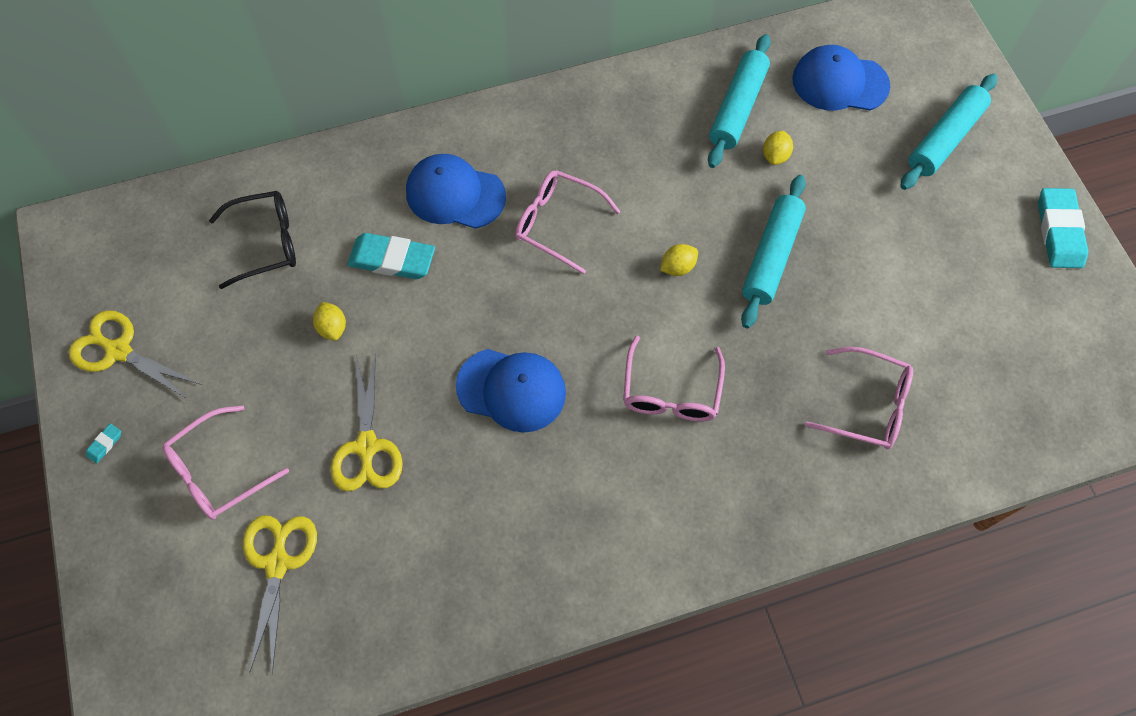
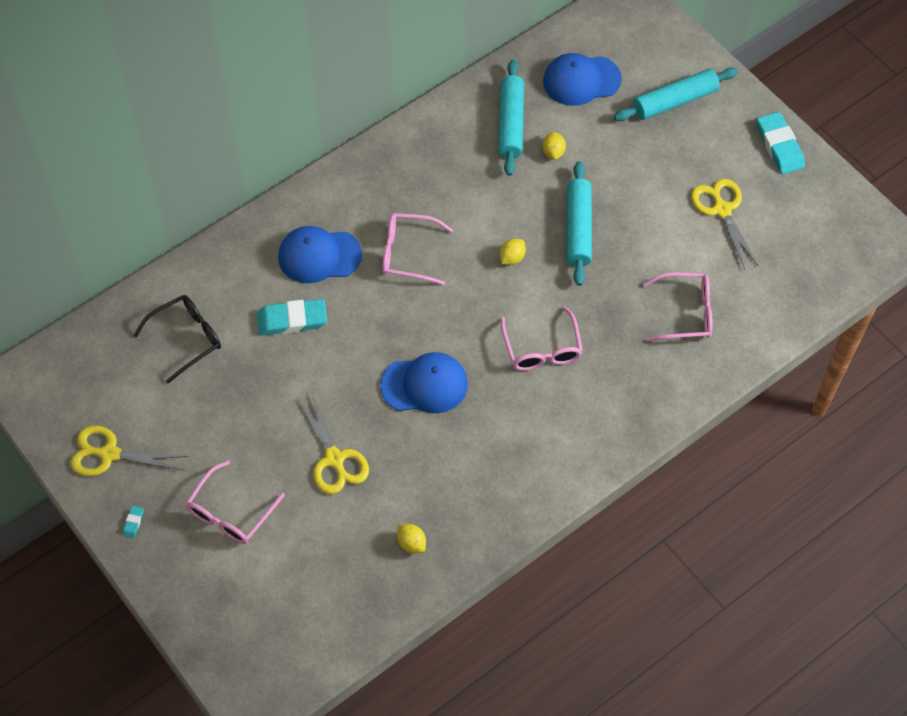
camera: 20 degrees left, 5 degrees down
yellow scissors [243,515,317,674] -> yellow scissors moved to [691,179,758,270]
yellow lemon [313,302,346,341] -> yellow lemon moved to [397,524,426,553]
turquoise rolling pin [900,74,997,190] -> turquoise rolling pin turned 45 degrees clockwise [614,67,738,121]

